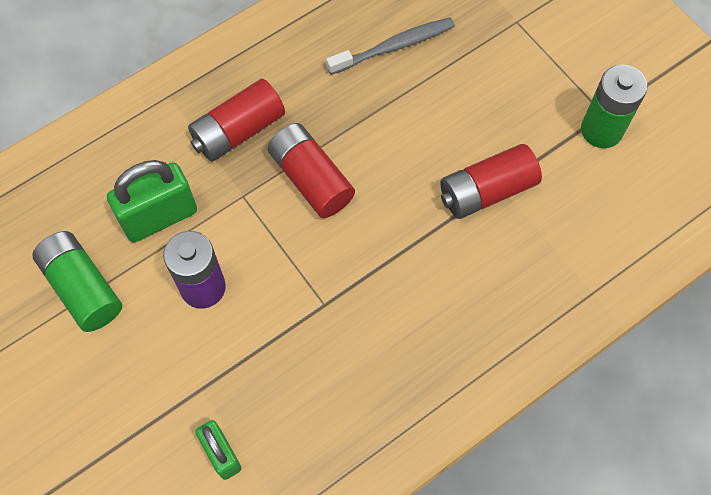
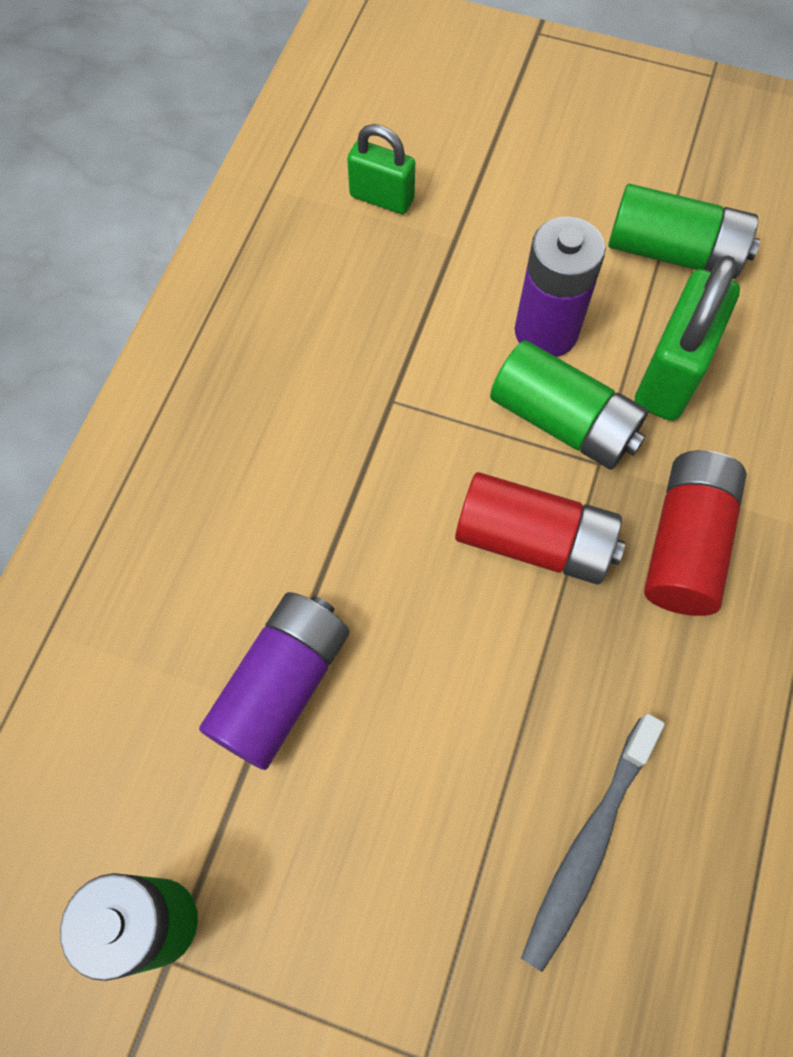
camera: 145 degrees right, 0 degrees up
red battery [440,144,542,219] -> purple battery [199,592,349,770]
none -> green battery [490,340,648,470]

